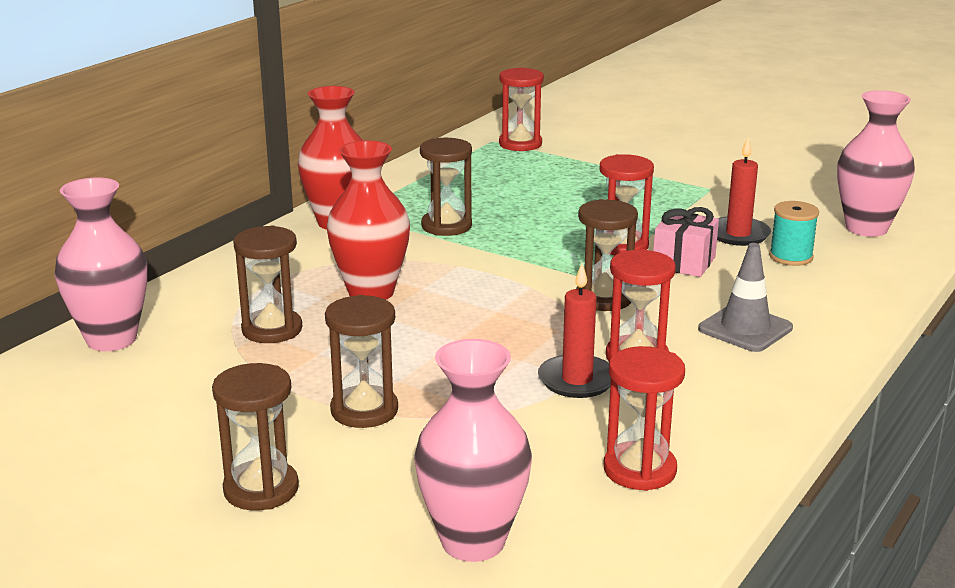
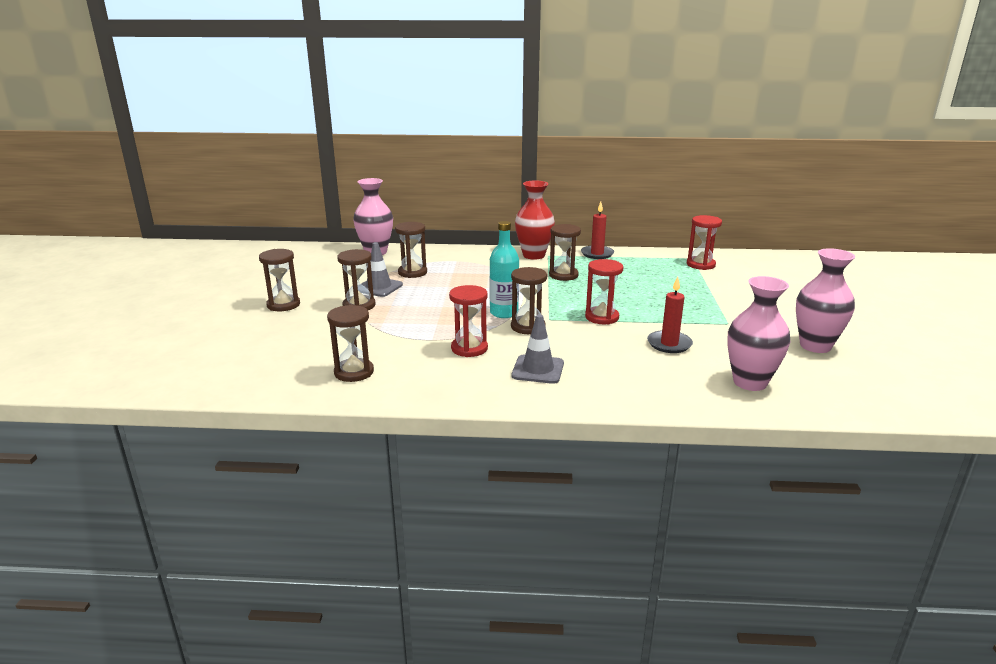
camera: 60 degrees right, 0 degrees up
red vase [327,140,410,300] -> none
pink vase [414,339,532,562] -> pink vase moved to [796,248,855,353]
red candle [538,263,611,398] -> red candle moved to [581,202,614,259]
red hourglass [604,346,685,491] -> brown hourglass [327,305,374,382]
pink gift [653,207,719,277] -> none
turquoise spool [769,201,819,266] -> none
none -> grey traffic cone [362,242,403,297]
none -> turquoise bottle [489,221,519,318]

